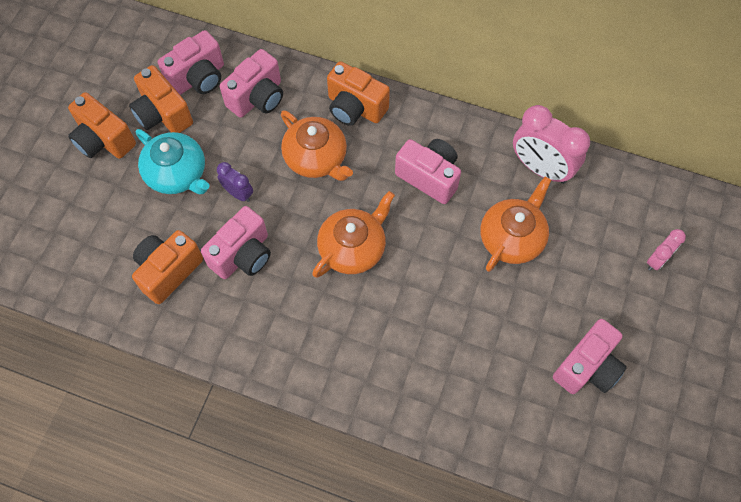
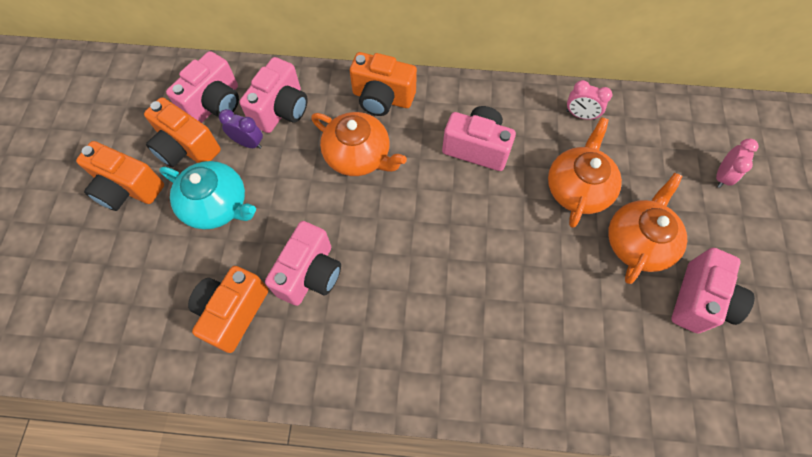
camera: 15 degrees left, 0 degrees up
purple clock [217,162,253,202] -> purple clock moved to [219,109,263,149]
orange teapot [312,191,395,278] -> orange teapot moved to [608,173,687,284]
pink clock [513,105,590,184] -> pink clock [566,80,612,120], size x0.53

